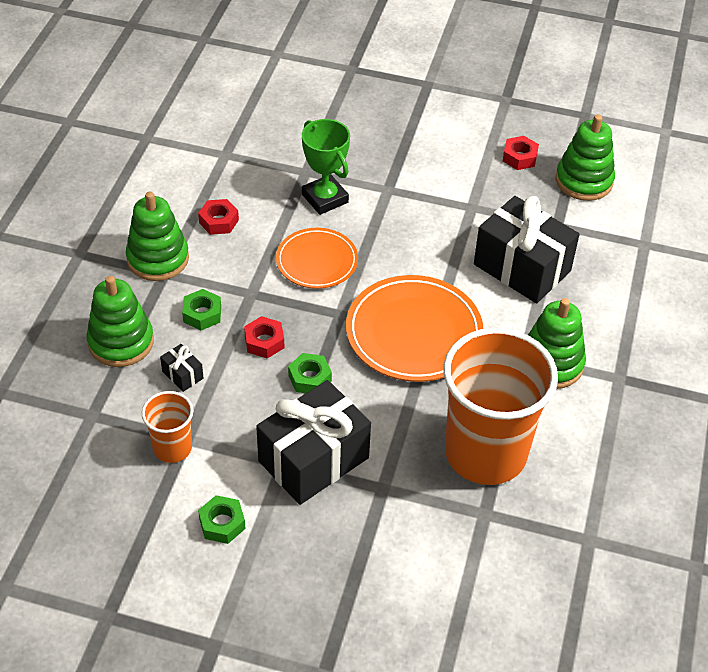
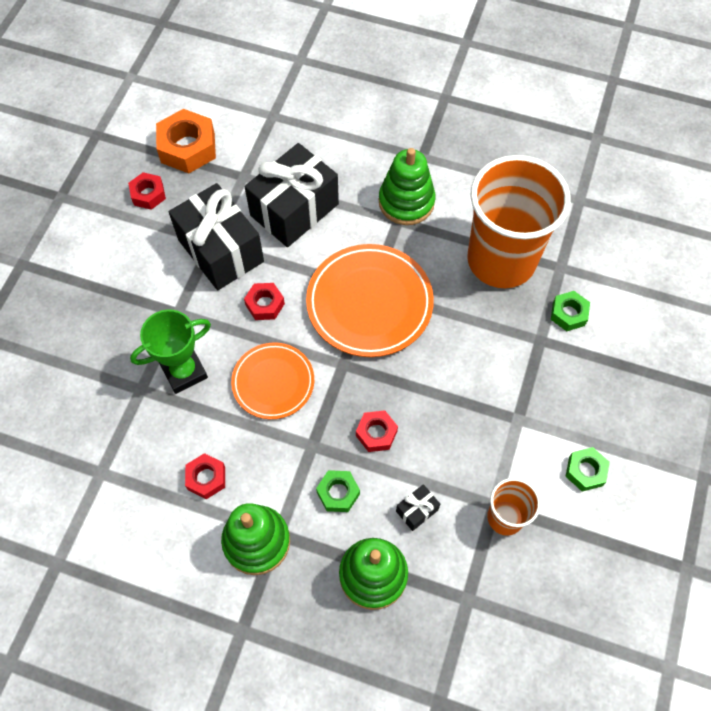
camera: 85 degrees left, 15 degrees up
black gift [256,380,371,505] -> black gift moved to [169,183,264,290]
green nut [288,353,332,393] -> green nut moved to [551,291,590,331]
green stacking toy [556,114,615,201] -> orange nut [156,109,216,173]
none -> red nut [244,283,285,320]

